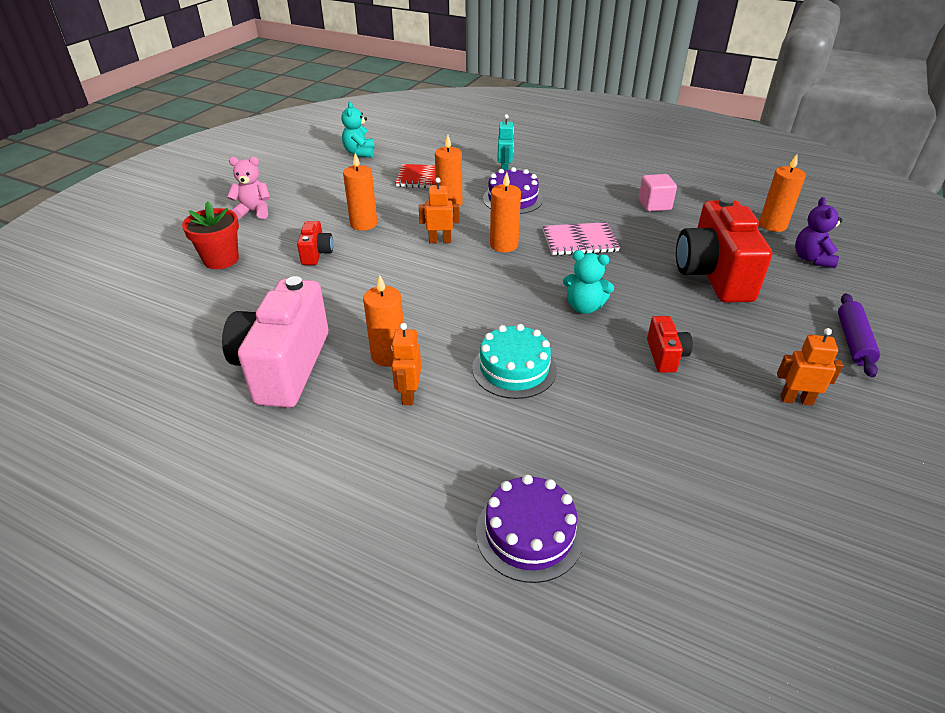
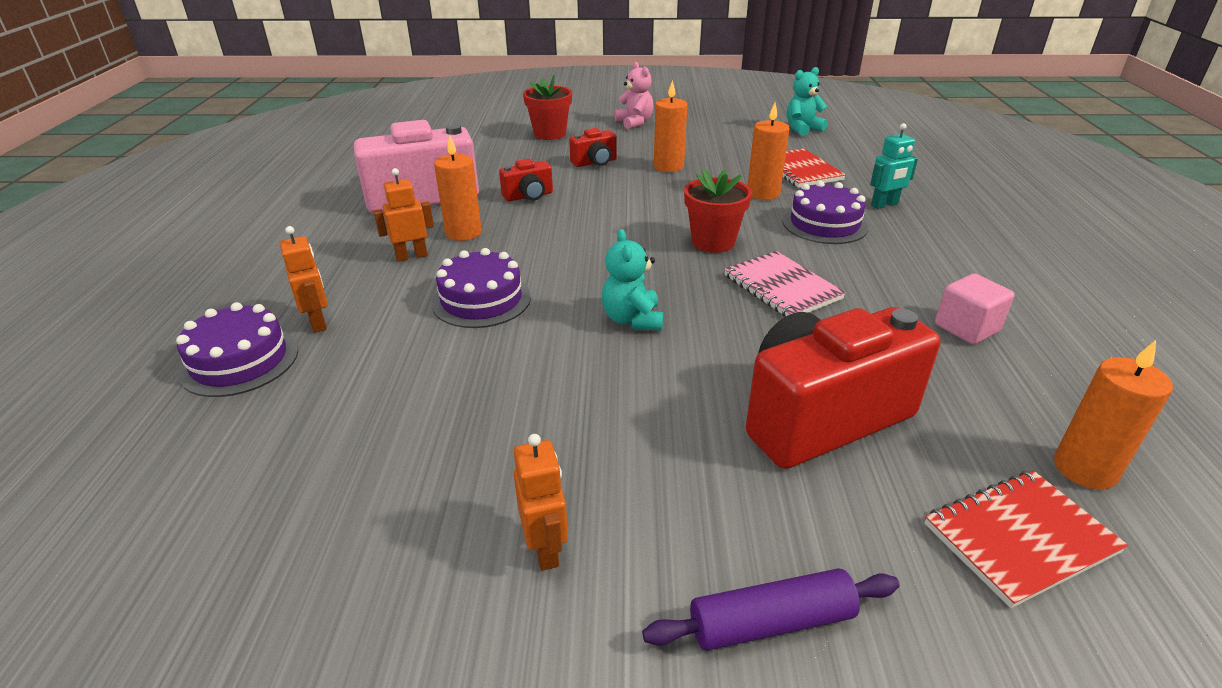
camera: 65 degrees right, 5 degrees down
orange robot [419,178,459,243] -> orange robot moved to [280,226,328,333]
turquoise cake [472,324,557,399] -> purple cake [431,248,531,328]
orange candle [490,172,521,252] -> red flower pot [684,168,752,253]
red camera [647,316,693,373] -> red camera moved to [499,159,553,201]
purple teddy bear [795,197,843,268] -> red notebook [924,470,1128,608]

